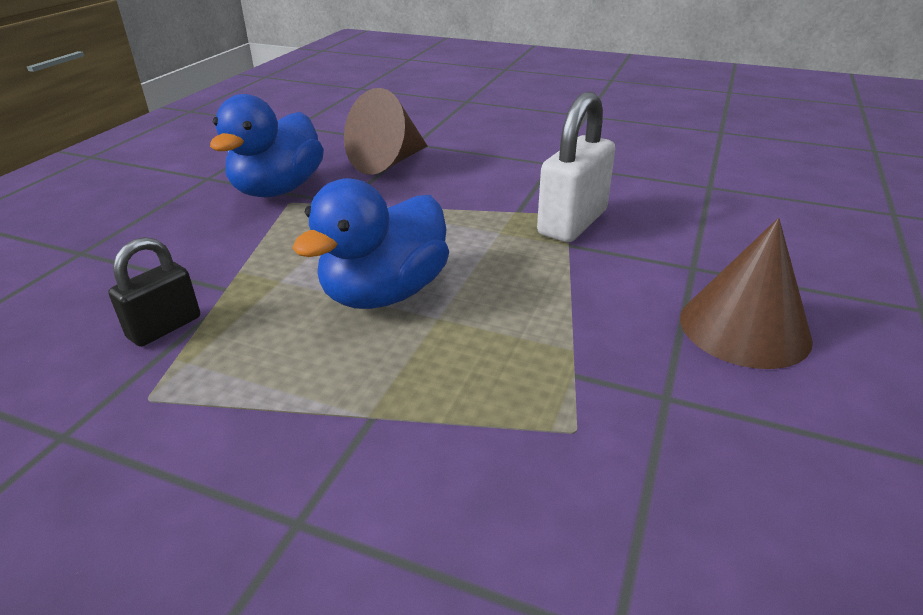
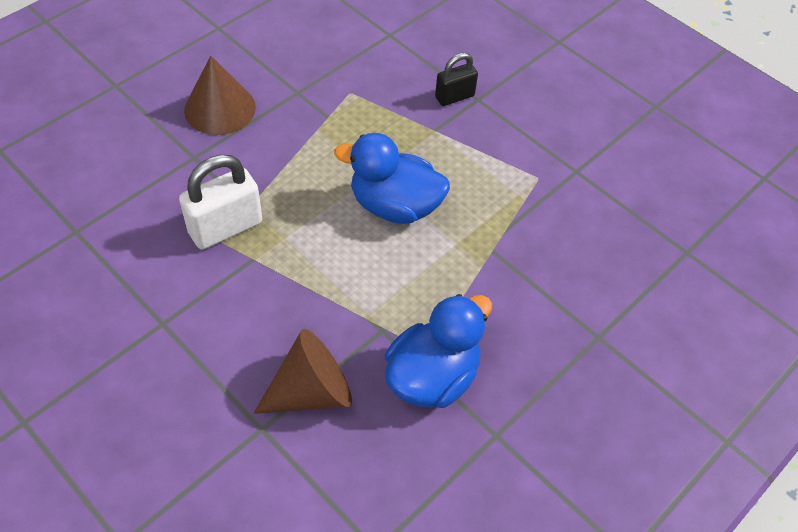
camera: 160 degrees left, 20 degrees up
black padlock [108,237,200,347] -> black padlock moved to [435,53,478,106]
blue duck [292,178,449,309] -> blue duck turned 135 degrees counterclockwise [334,133,450,224]

